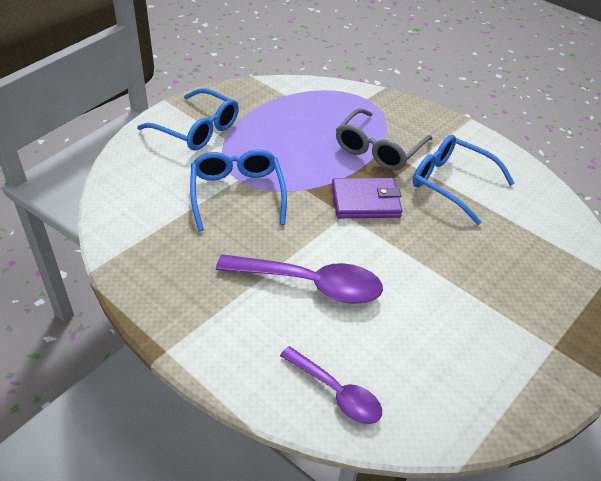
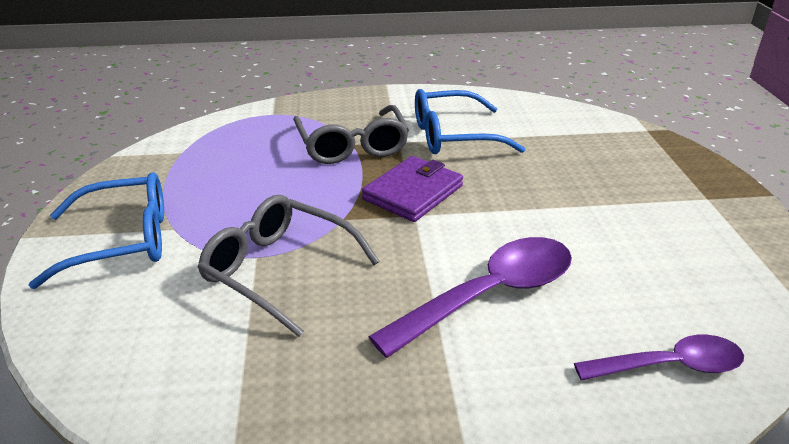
camera: 45 degrees left, 10 degrees down
blue glasses [190,149,287,231] -> grey glasses [198,195,380,337]

